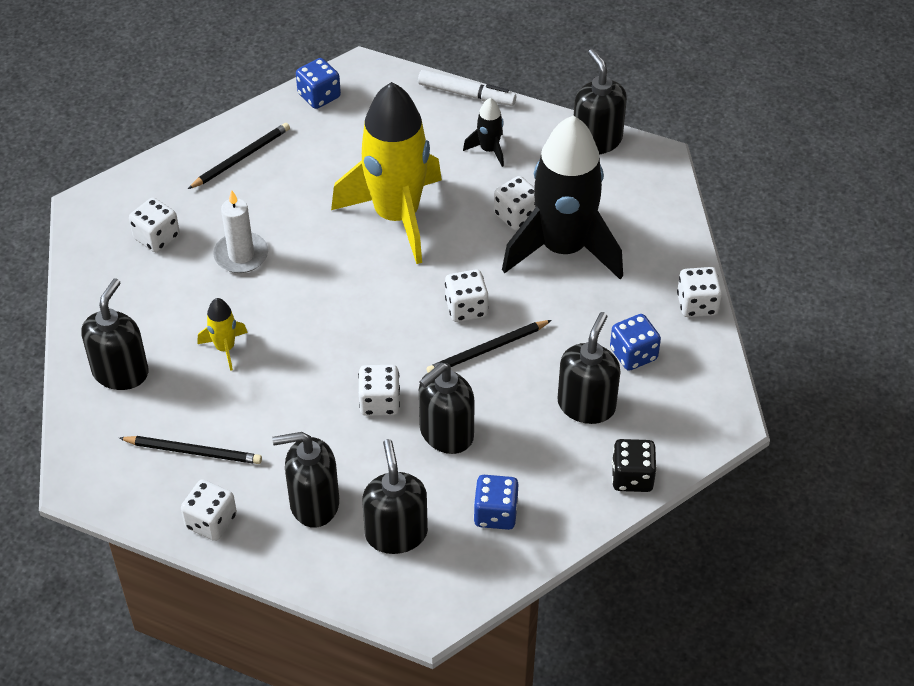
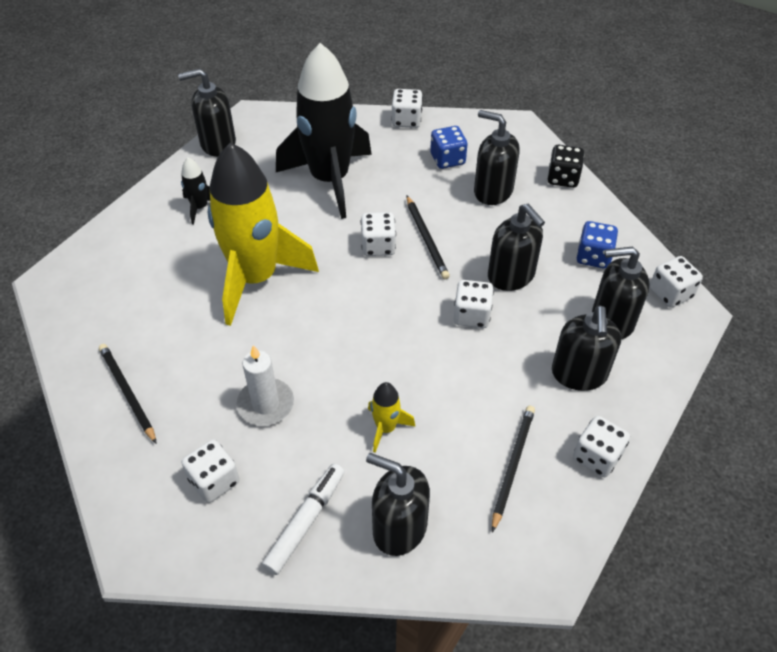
camera: 80 degrees left, 0 degrees up
blue dice [296,58,341,109] -> none
white marker [418,70,516,106] -> white marker moved to [262,464,344,575]
white dice [494,176,535,230] -> white dice moved to [650,256,703,308]

